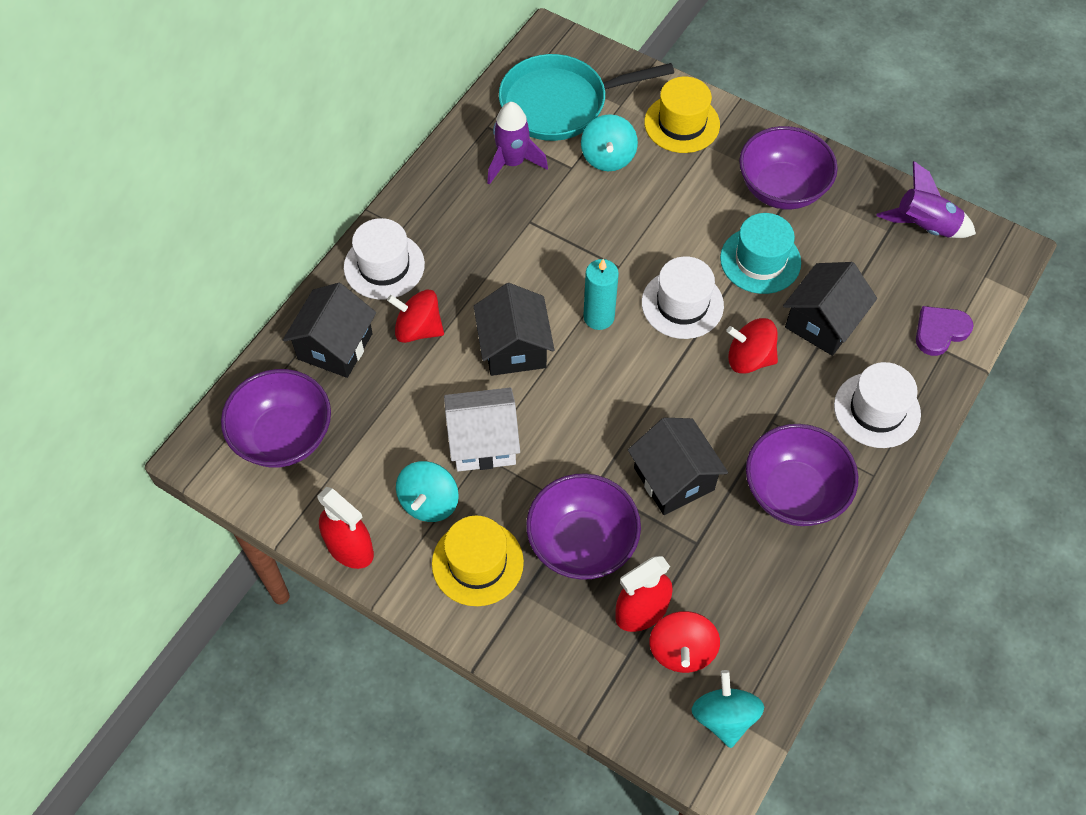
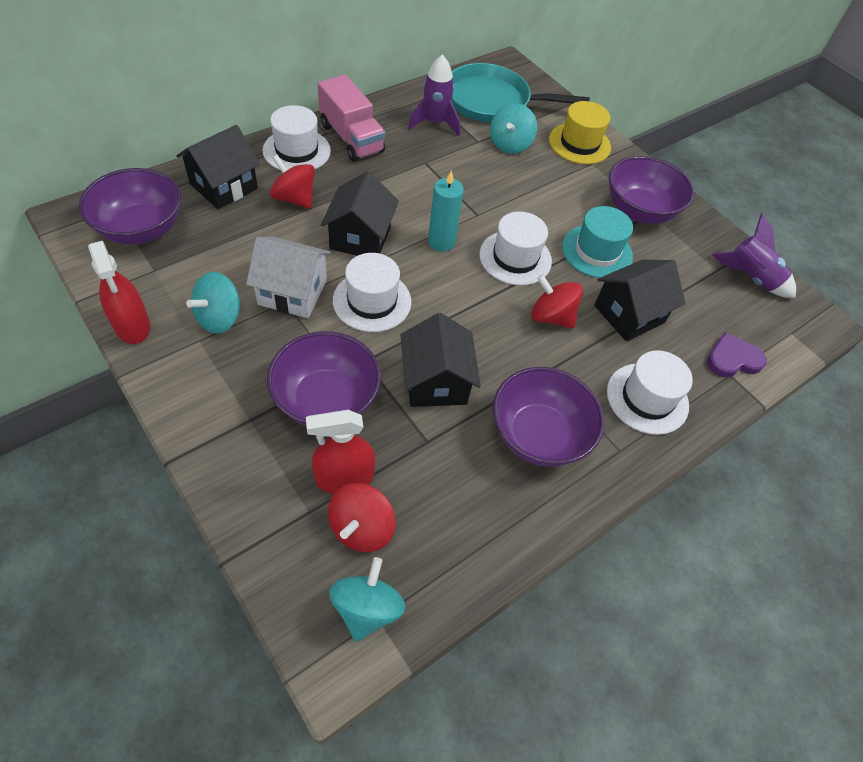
camera: 15 degrees right, 5 degrees down
yellow hat [432,516,524,606] -> none
none -> pink truck [318,75,385,162]
none -> white hat [333,253,412,332]

